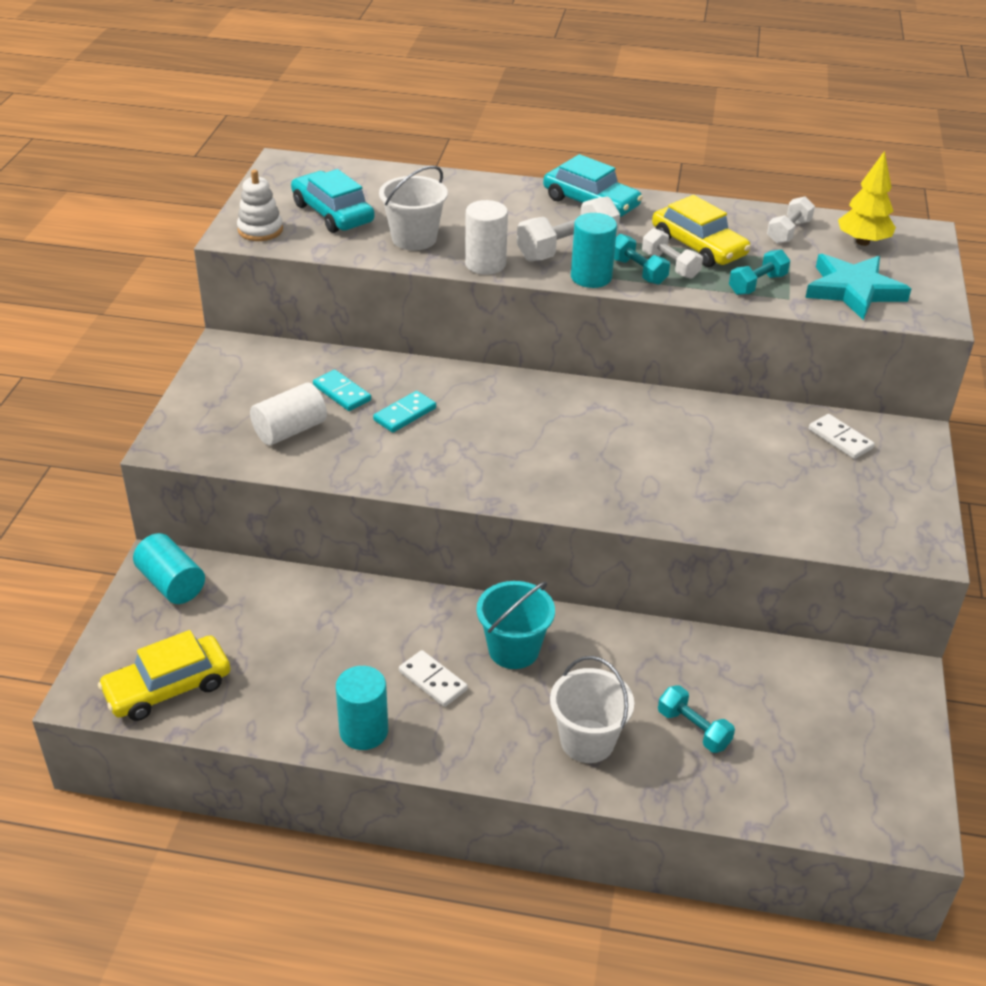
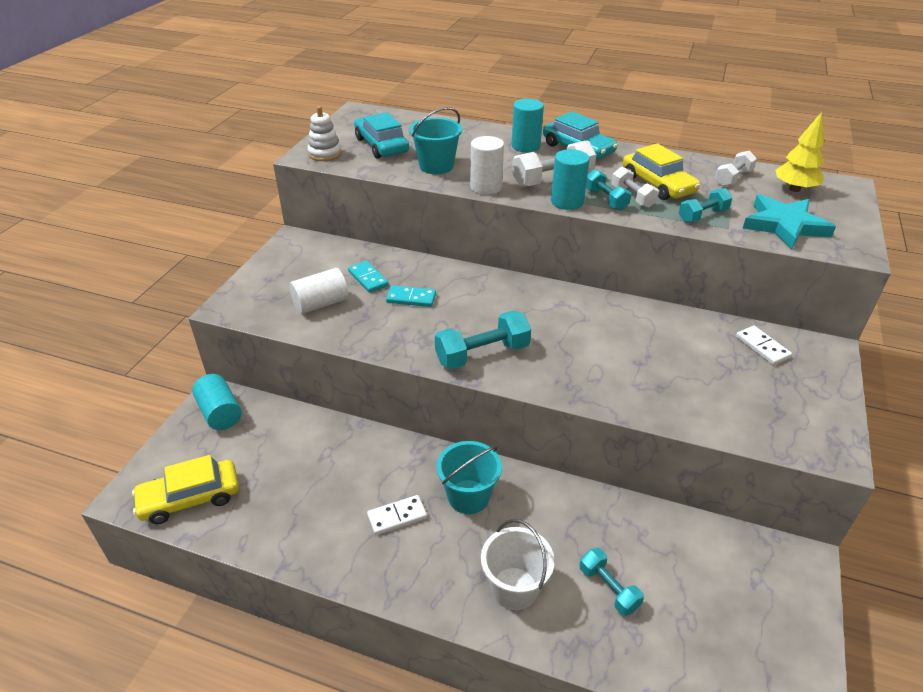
camera: 10 degrees right, 0 degrees up
turquoise cylinder [336,666,388,750] -> turquoise cylinder moved to [512,99,544,152]
turquoise domino [373,391,436,433] -> turquoise domino turned 45 degrees clockwise [386,285,436,307]
white bucket [379,166,448,250] -> turquoise bucket [409,107,462,174]
white domino [399,650,468,707] -> white domino turned 75 degrees counterclockwise [367,495,427,535]
none -> turquoise dumbbell [435,311,531,369]

